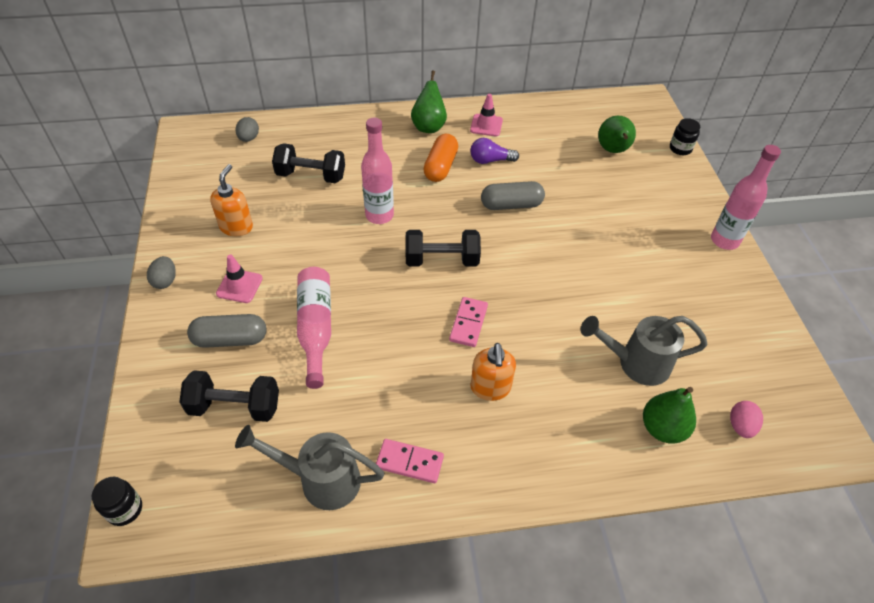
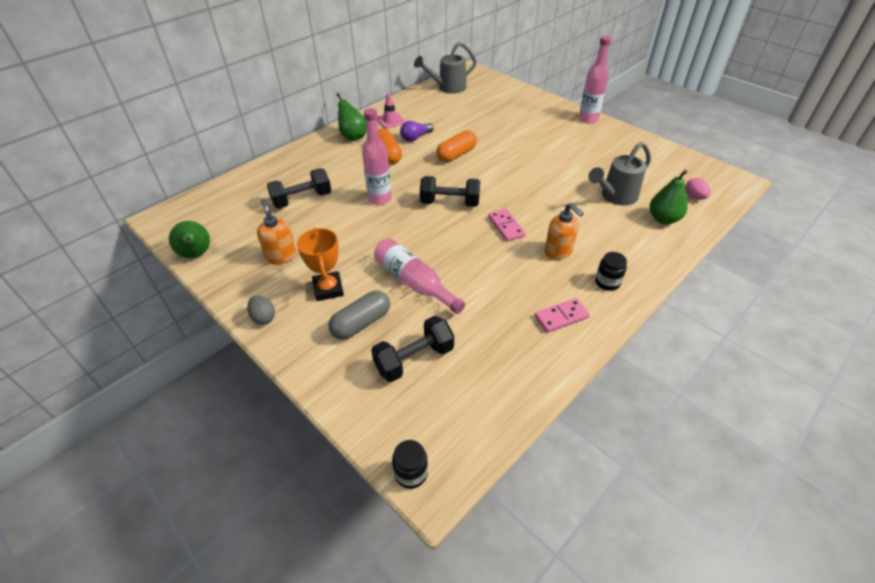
camera: 35 degrees left, 5 degrees down
pink traffic cone [216,254,263,303] -> orange trophy [297,228,344,301]
grey watering can [235,425,384,510] -> grey watering can moved to [414,42,477,94]
grey egg [236,117,259,142] -> none
black dumbbell [406,230,481,266] -> black dumbbell turned 45 degrees clockwise [420,176,480,207]
grey capsule [481,181,545,210] -> orange capsule [437,130,477,162]
green pear [598,116,636,153] -> green pear moved to [169,221,210,258]
black jar [670,118,700,155] -> black jar moved to [595,252,627,291]

